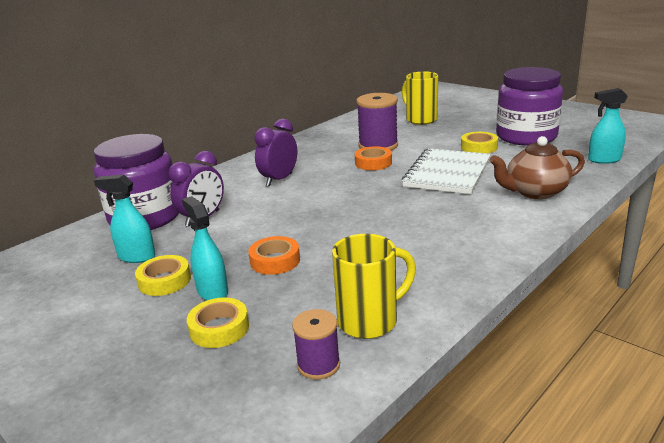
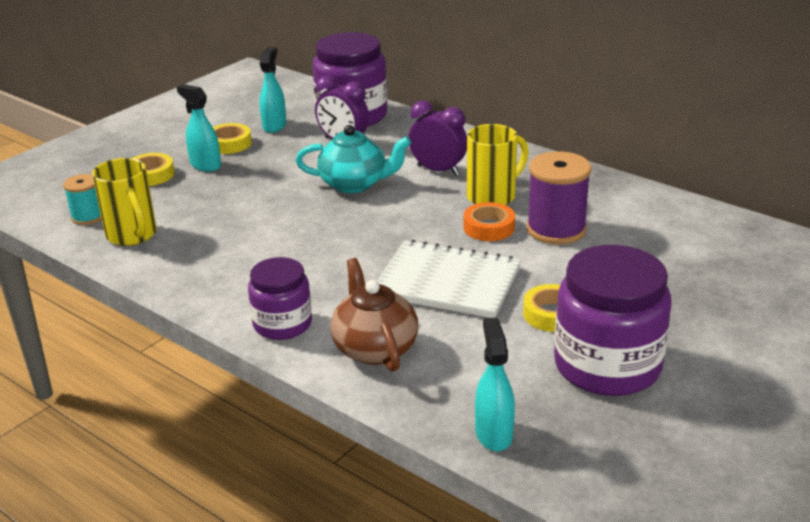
camera: 85 degrees right, 5 degrees up
turquoise spray bottle [182,196,228,300] -> turquoise spray bottle turned 105 degrees counterclockwise [177,84,221,172]
orange tape [248,236,300,275] -> none
purple spool [292,309,340,380] -> turquoise spool [63,174,101,225]
yellow mug [402,71,438,125] -> yellow mug moved to [467,124,529,205]
none -> purple jar [248,257,312,340]
none -> turquoise teapot [295,125,411,193]

